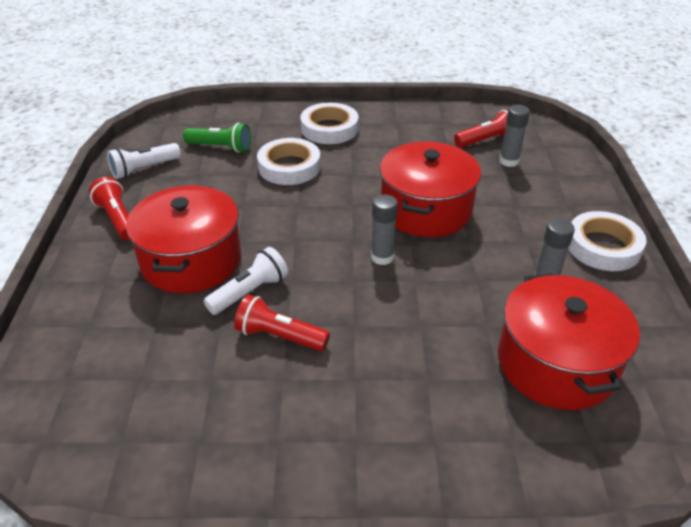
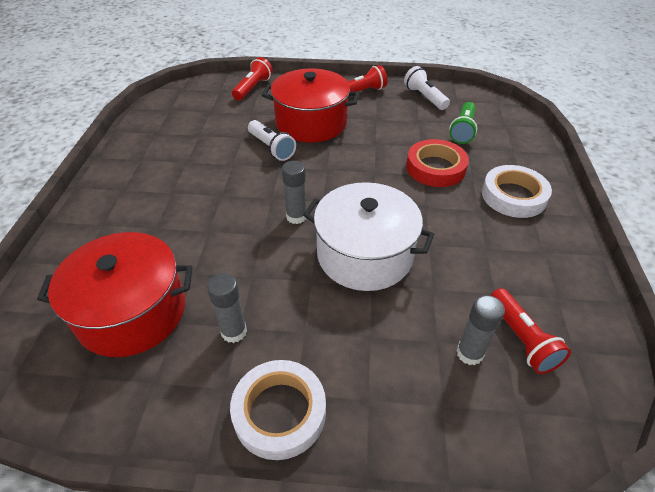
camera: 95 degrees right, 5 degrees up
red flashlight [234,295,330,351] -> red flashlight moved to [232,57,273,100]
white tape [257,138,321,185] -> red tape [406,139,469,187]
red pot [380,142,481,237] -> white pot [303,182,435,291]

